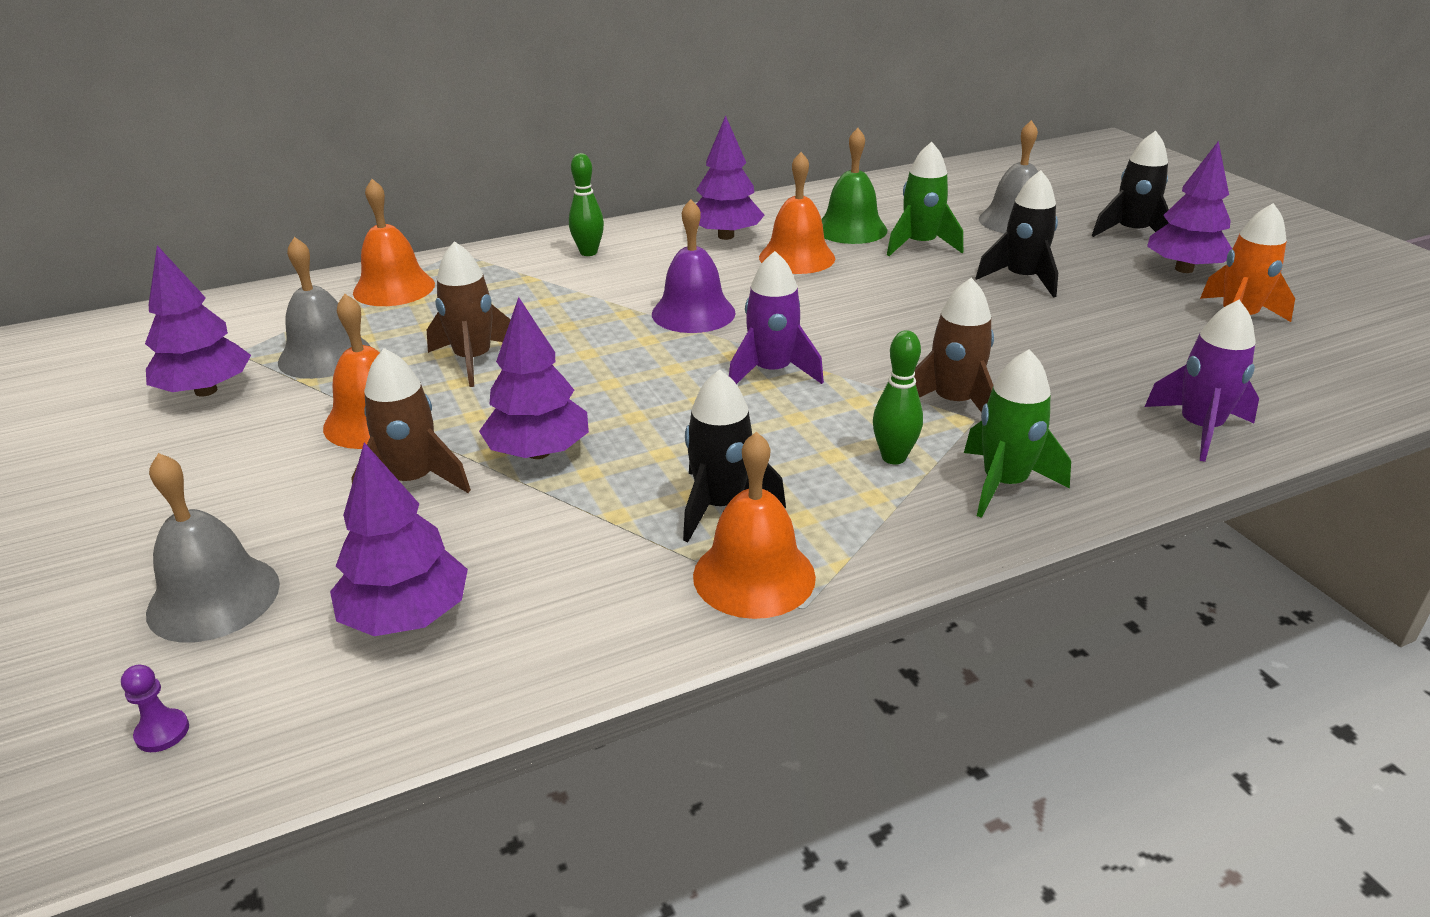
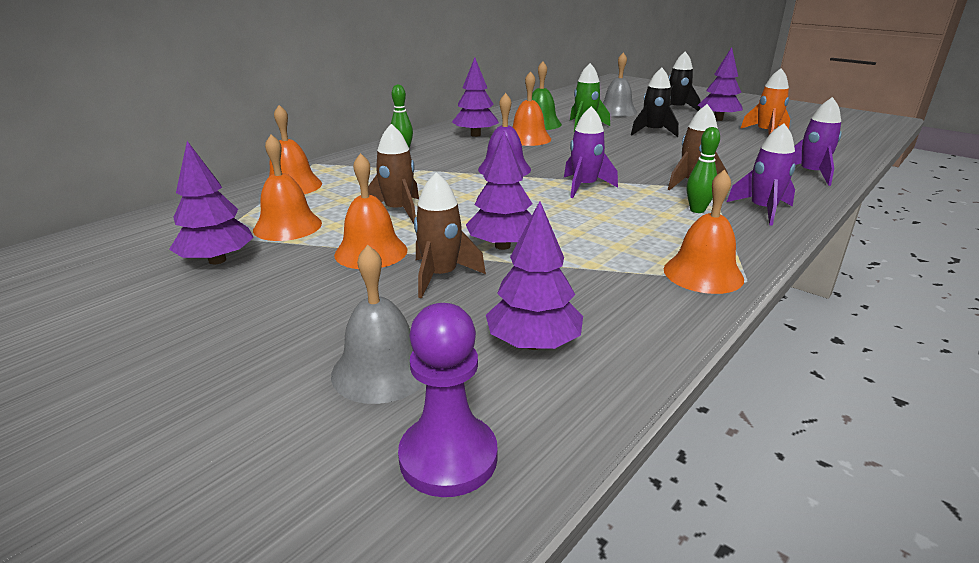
camera: 25 degrees left, 5 degrees down
purple pawn [121,665,189,752] -> purple pawn [398,303,498,497], size x2.39
grey bell [278,237,370,379] -> orange bell [253,134,322,241]
black rocket [683,369,786,542] -> none
green rocket [964,349,1071,518] -> purple rocket [727,123,795,226]

